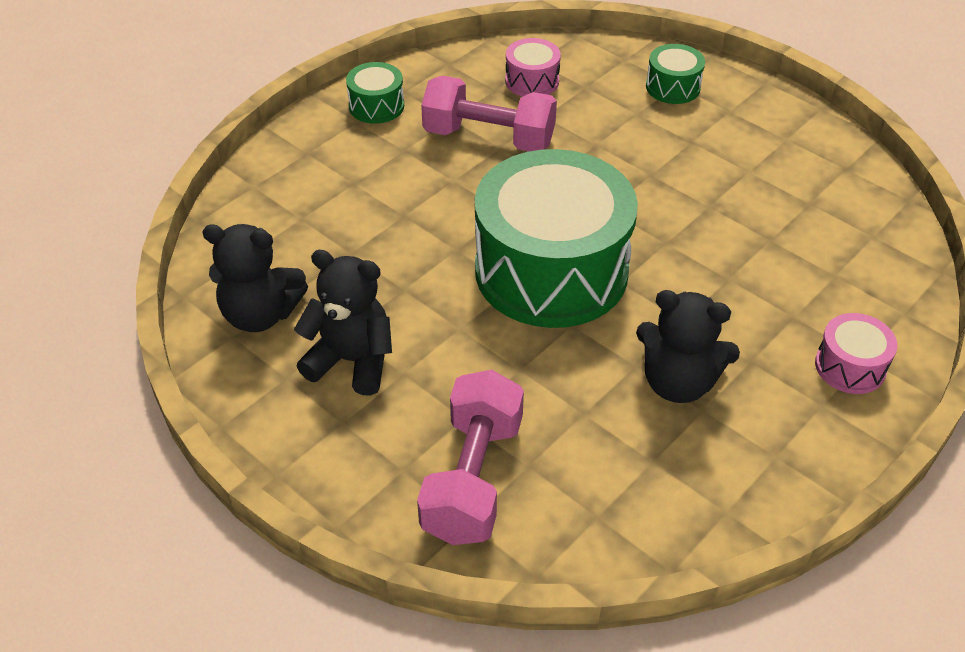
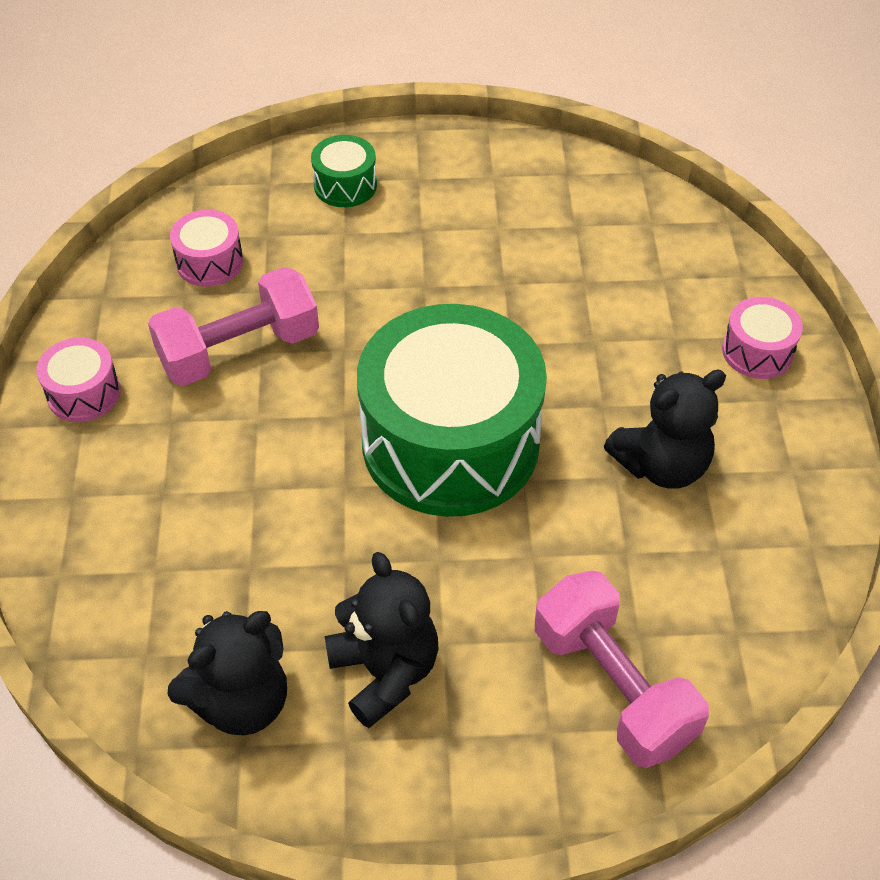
camera: 45 degrees left, 5 degrees up
black teddy bear [294,250,392,395] -> black teddy bear turned 90 degrees clockwise [325,552,438,728]
green drum [346,62,404,124] -> pink drum [36,337,120,422]

